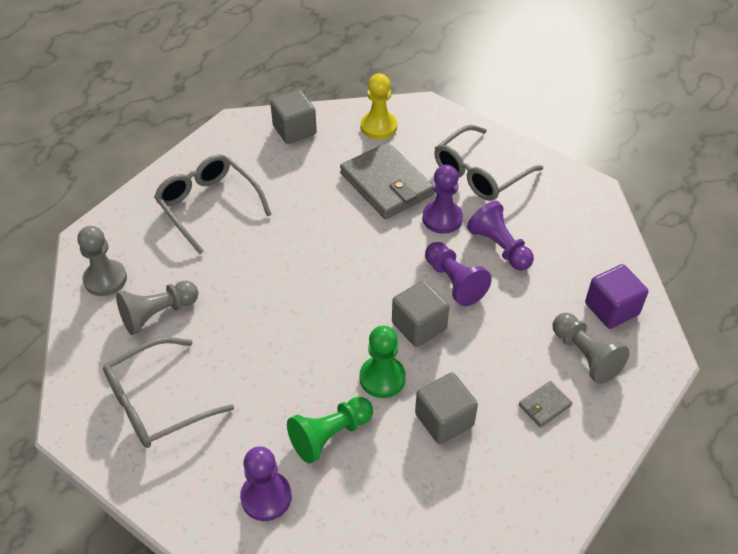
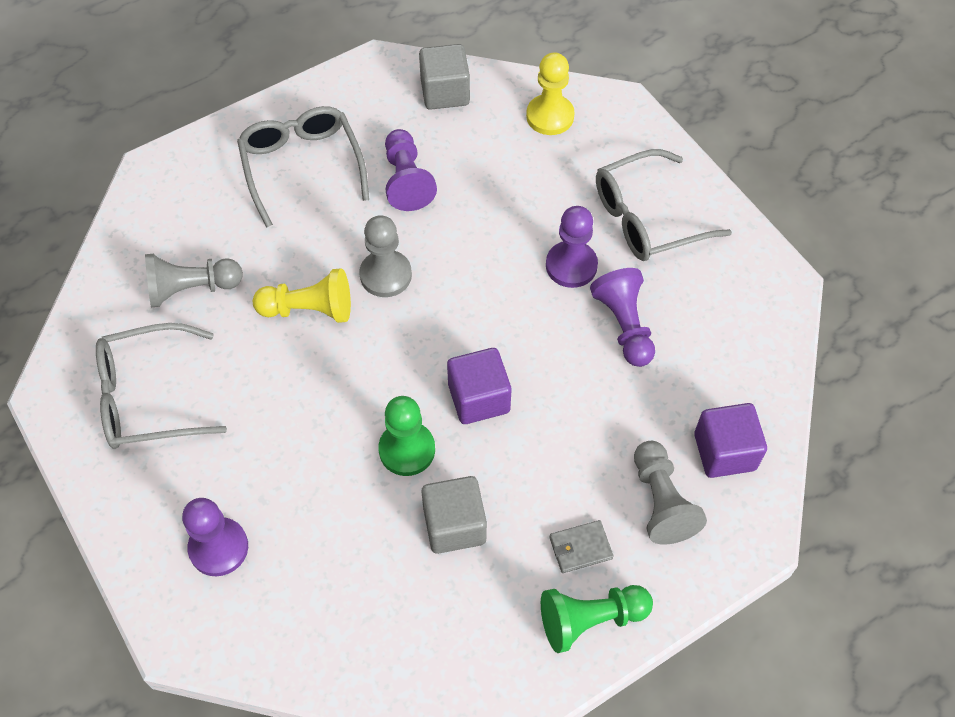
camera: 20 degrees right, 10 degrees up
grey pawn [78,226,127,296] -> grey pawn moved to [359,215,412,297]
green pawn [287,397,373,464] -> green pawn moved to [541,585,653,653]
grey wallet [340,142,434,219] -> none
grey cube [392,280,449,347] -> purple cube [447,348,511,424]
purple pawn [425,242,492,306] -> purple pawn moved to [385,129,437,211]
none -> yellow pawn [253,268,351,323]

